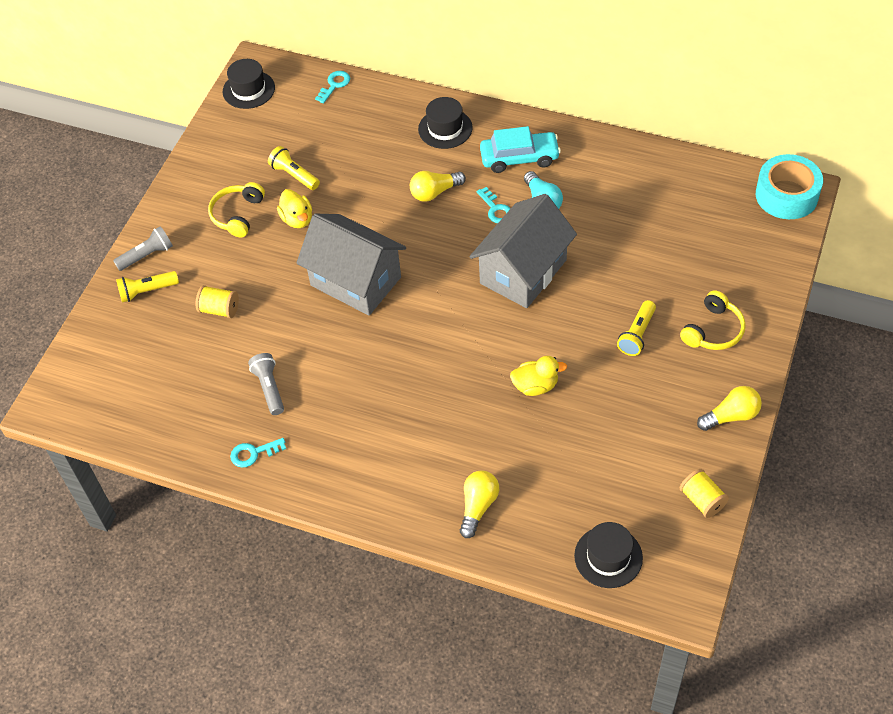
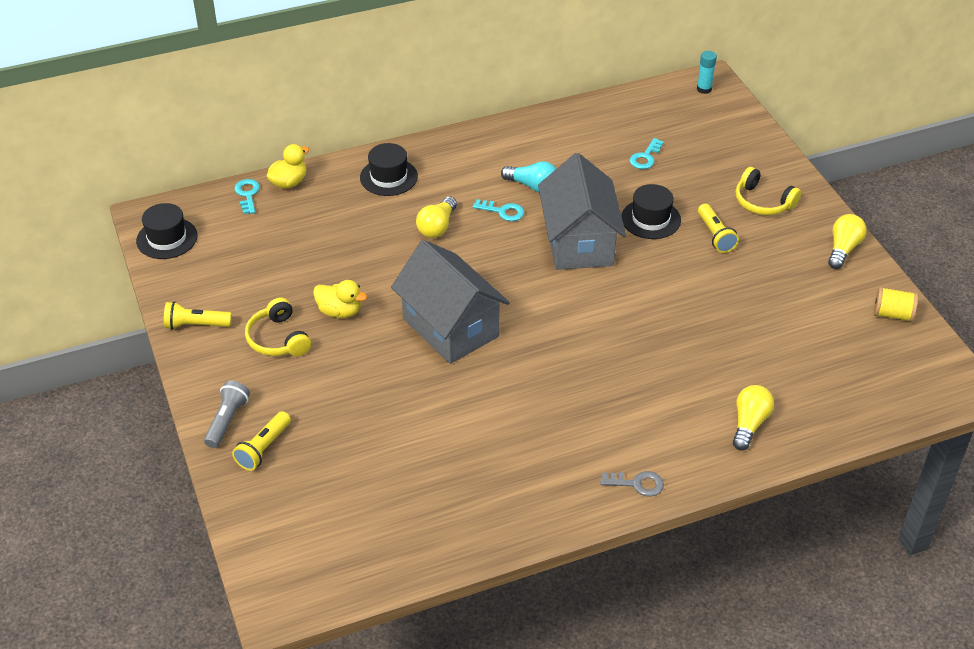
camera: 45 degrees left, 10 degrees down
yellow spool [196,285,239,318] -> none
turquoise key [230,438,286,468] -> turquoise key moved to [630,138,664,169]
grey flashlight [248,353,284,415] -> none
yellow flashlight [268,146,320,190] -> yellow flashlight moved to [164,301,232,330]
grey house [296,214,406,315] -> grey house turned 60 degrees clockwise [391,240,510,364]
yellow light bulb [460,471,499,538] -> yellow light bulb turned 45 degrees clockwise [733,385,774,450]
turquoise car [480,126,561,173] -> none
yellow duck [510,356,567,396] -> yellow duck moved to [267,144,309,189]
black hat [574,522,643,588] -> black hat moved to [621,184,681,239]
yellow headphones [680,290,746,350] -> yellow headphones turned 135 degrees clockwise [736,167,801,215]
turquoise tape [756,154,823,219] -> turquoise glue stick [697,51,717,94]
none -> grey key [600,471,664,496]

